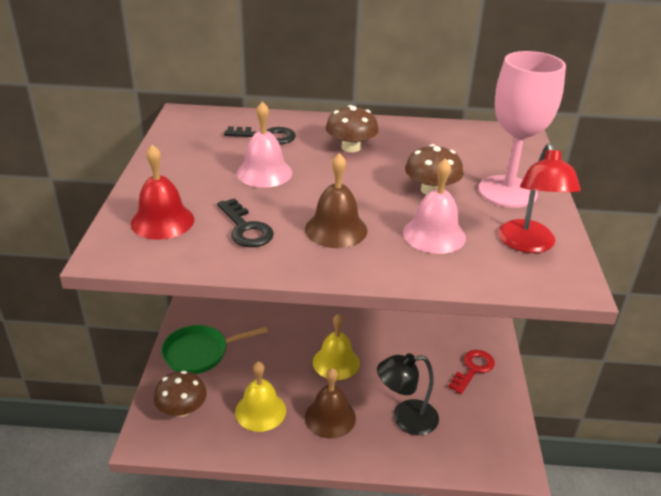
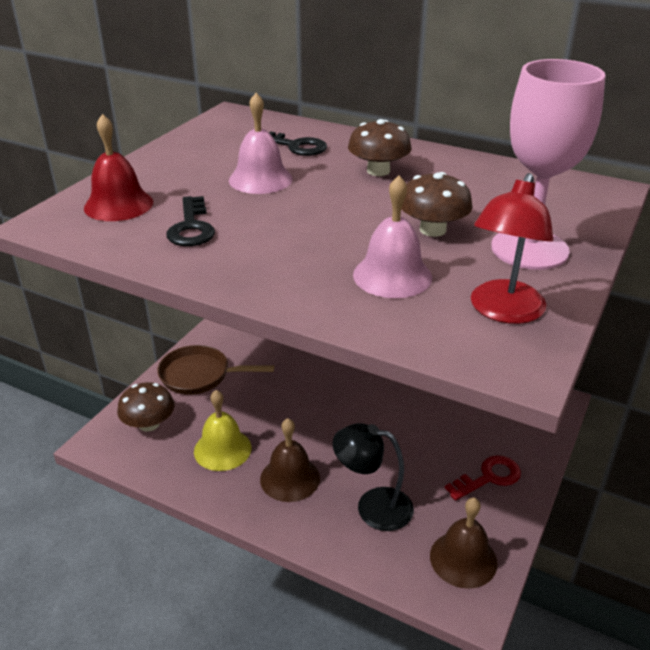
camera: 25 degrees right, 0 degrees up
green pan [161,325,268,374] -> brown pan [157,345,274,395]
brown bell [305,153,368,248] -> brown bell moved to [430,498,497,589]
yellow bell [313,314,360,380] -> none

